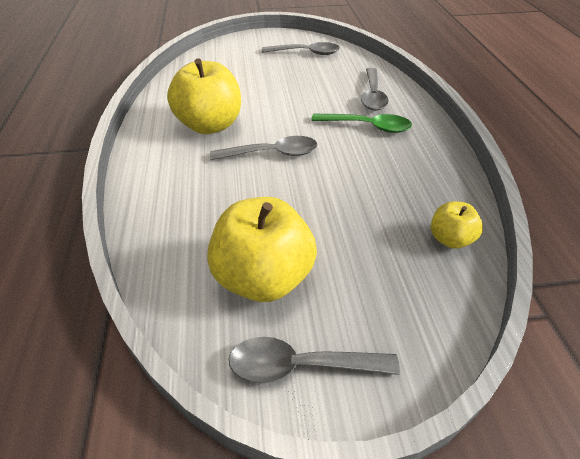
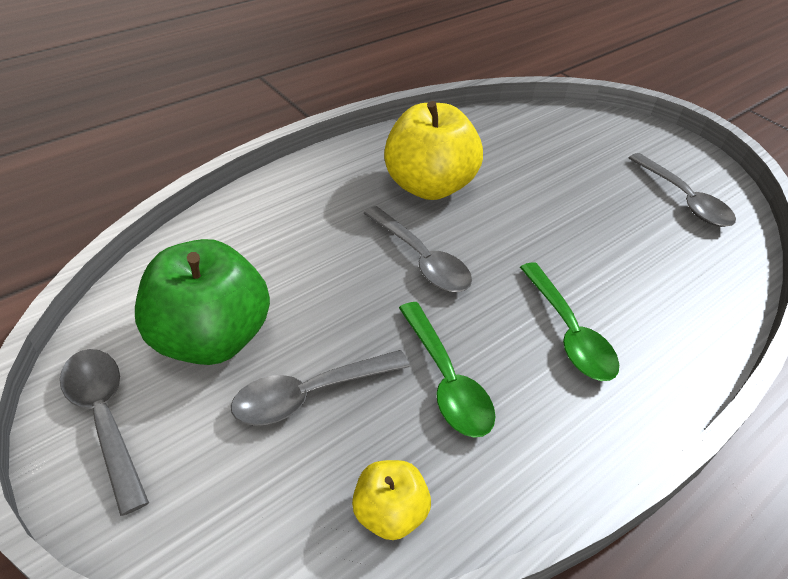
camera: 55 degrees right, 0 degrees up
yellow apple [207,197,317,302] -> green apple [135,239,270,365]
grey spoon [361,68,388,111] -> grey spoon moved to [231,350,410,426]
none -> green spoon [399,302,496,438]

